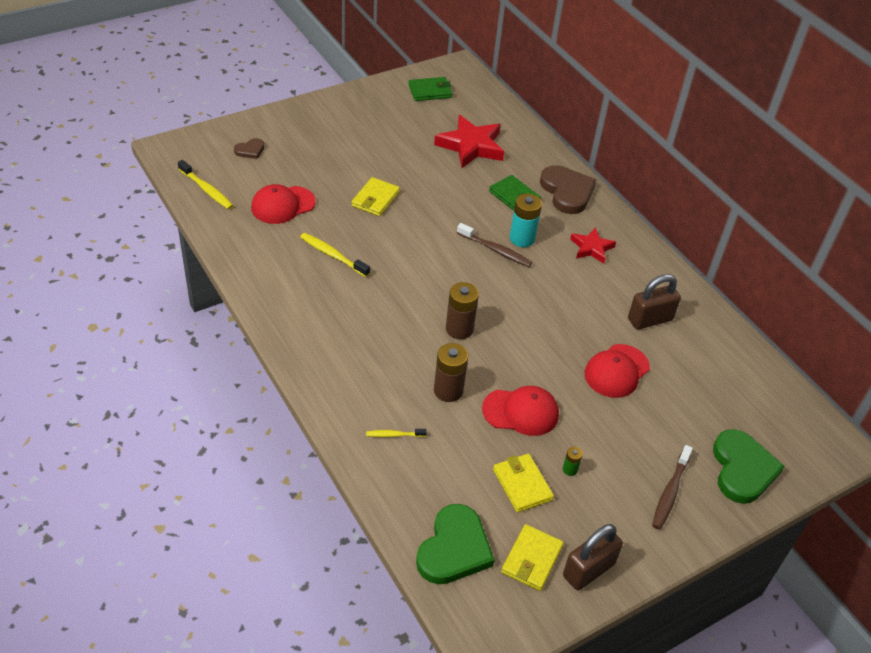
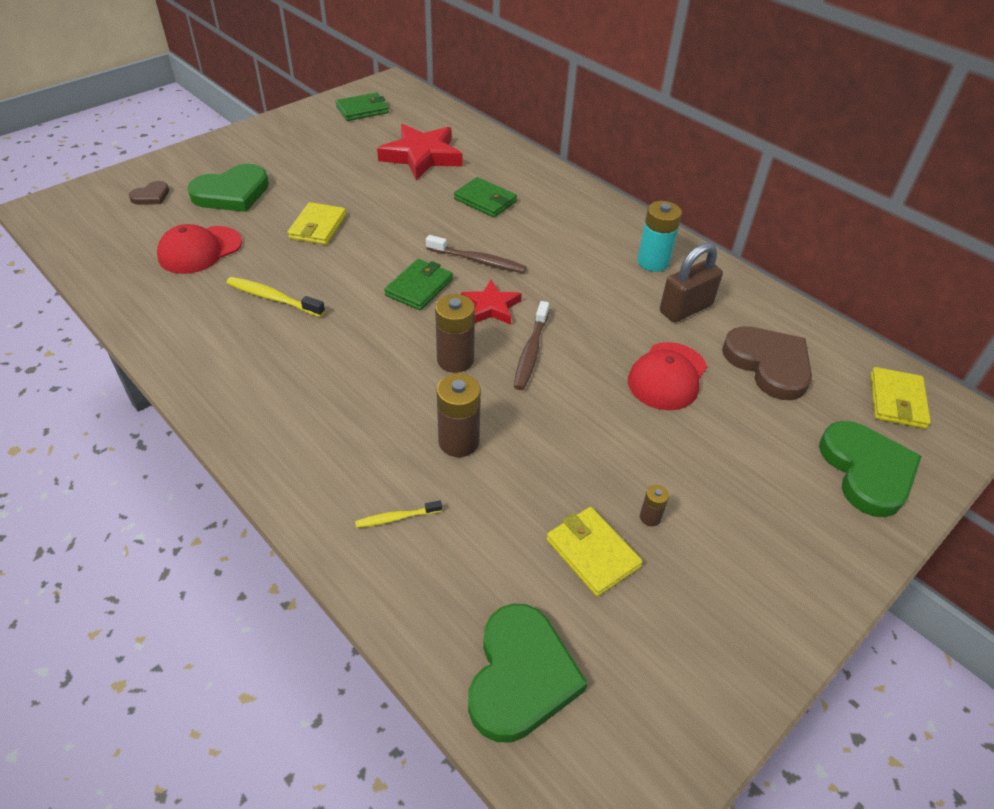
camera: 10 degrees left, 0 degrees up
yellow toothbrush [178,160,233,209] -> none
red cap [482,386,559,436] -> none
yellow wallet [501,524,564,591] -> yellow wallet moved to [870,367,931,429]
turquoise battery [510,193,542,247] -> turquoise battery moved to [637,201,682,272]
brown heart [540,165,596,214] -> brown heart moved to [722,326,812,400]
green battery [563,447,583,476] -> brown battery [640,485,669,526]
brown padlock [563,524,623,591] -> none
red star [570,228,616,264] -> red star moved to [461,280,522,325]
brown toothbrush [652,445,693,530] -> brown toothbrush moved to [514,301,549,390]
none -> green heart [187,164,269,212]
none -> green wallet [384,259,453,311]

